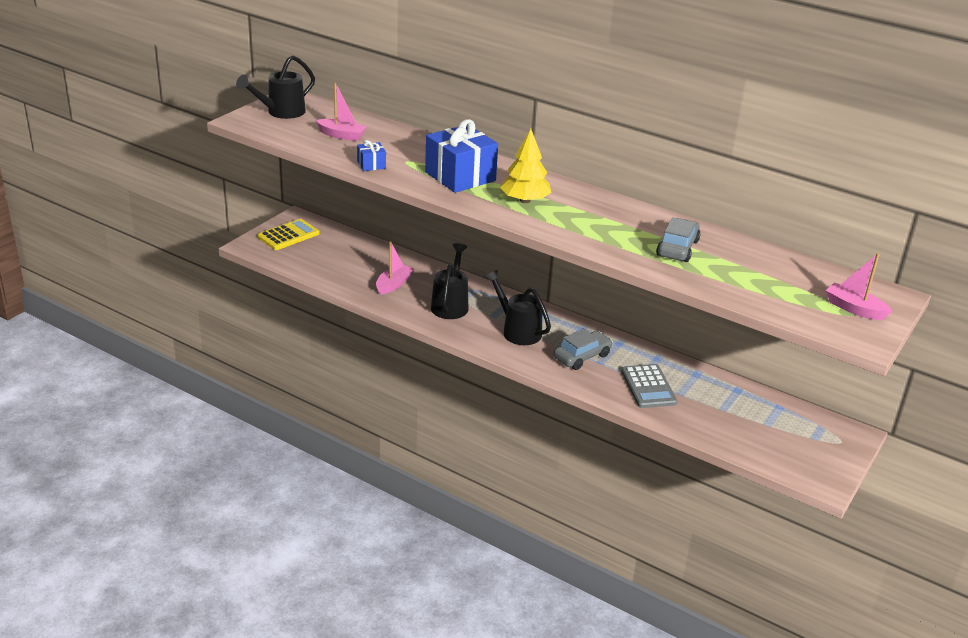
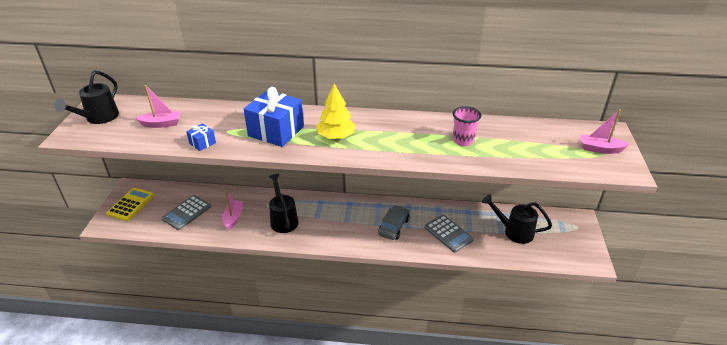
camera: 25 degrees left, 5 degrees up
black watering can [484,270,551,345] -> black watering can moved to [482,194,552,244]
grey car [656,217,700,262] -> pink cup [453,106,481,146]
none -> grey calculator [162,195,211,230]

